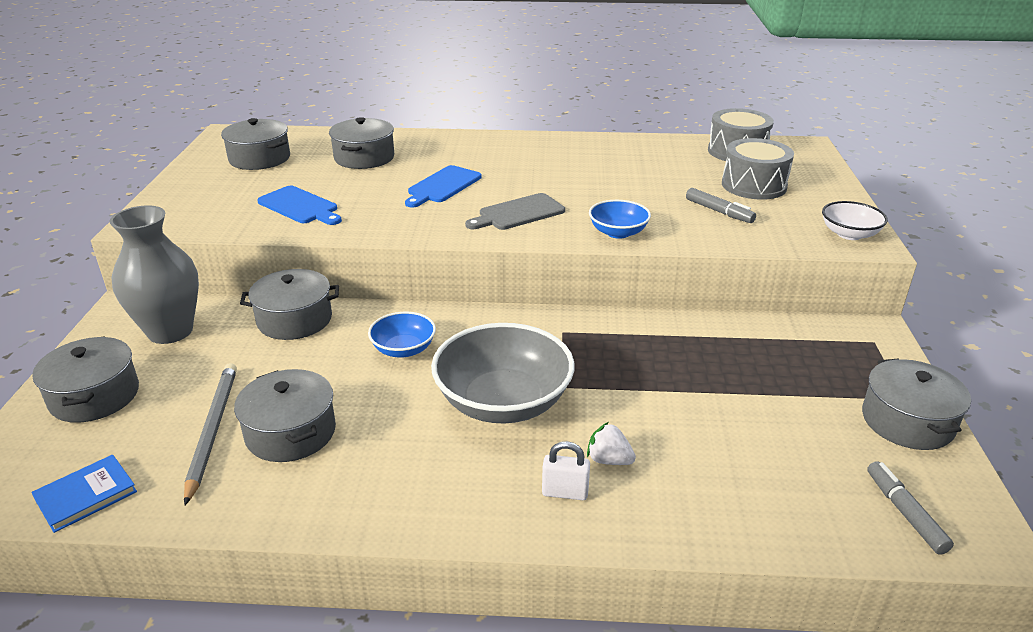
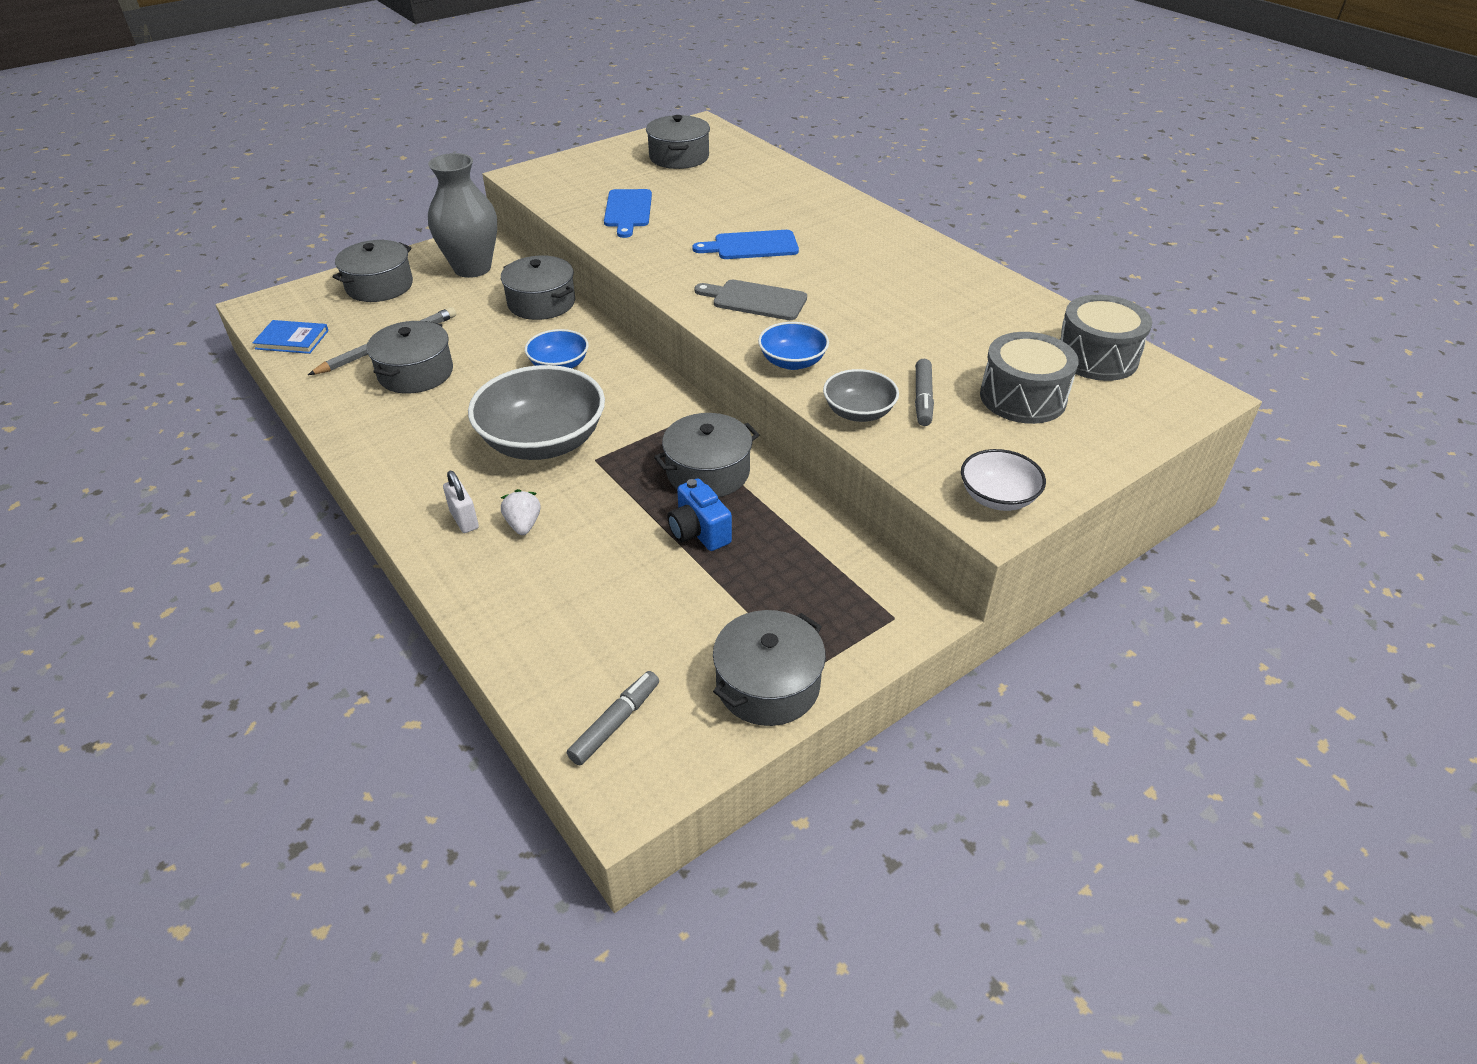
camera: 50 degrees right, 10 degrees up
grey pot [329,117,394,169] -> grey pot moved to [654,413,759,497]
none -> blue camera [667,479,732,551]
none -> grey bowl [823,369,899,422]

